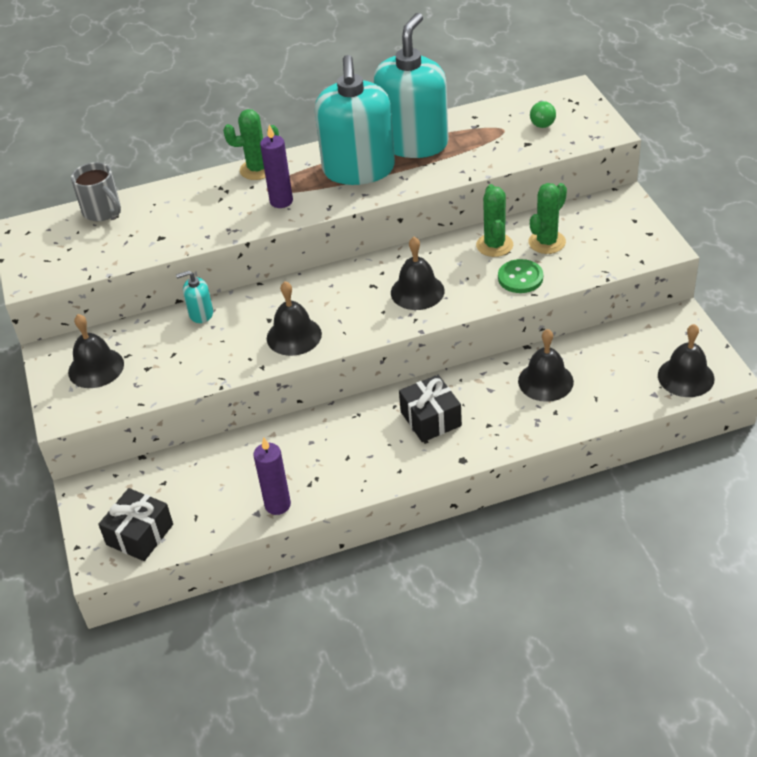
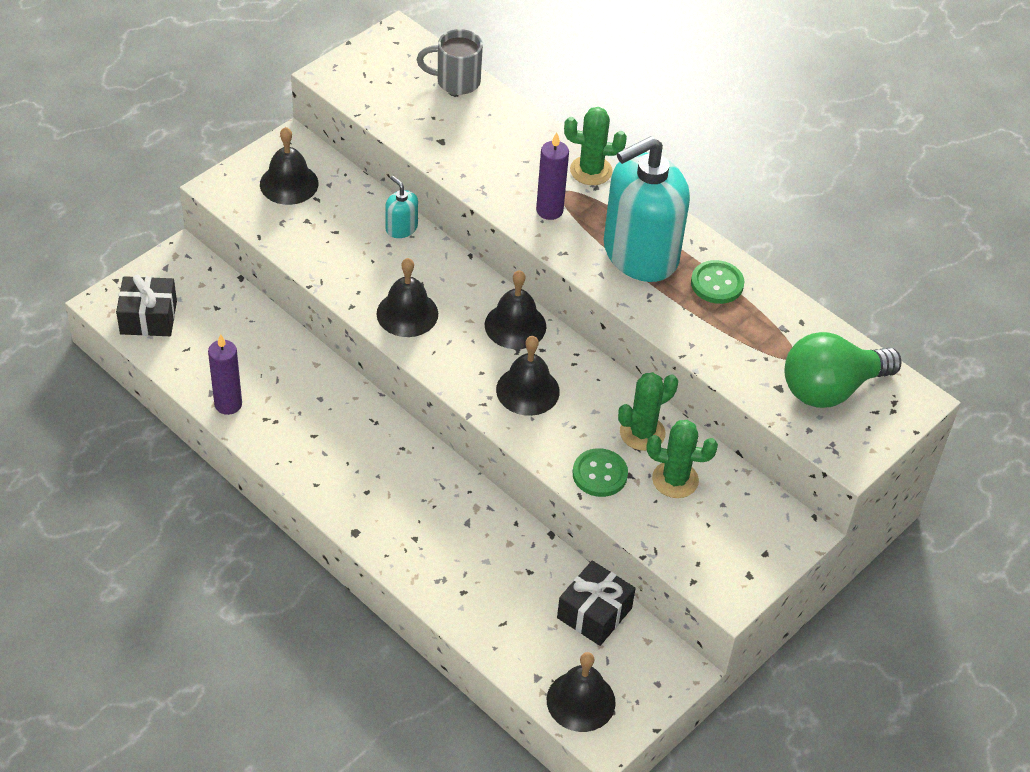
camera: 55 degrees right, 5 degrees up
grey mug [71,162,121,221] -> grey mug turned 75 degrees clockwise [417,29,483,95]
green cactus [223,109,279,180] -> green cactus turned 45 degrees counterclockwise [564,107,627,185]
turquoise soap dispenser [373,13,449,158] -> green button [691,260,744,304]
black gift [399,375,462,442] -> black gift moved to [557,560,636,646]
black bell [518,329,574,402] -> black bell moved to [485,270,546,349]
green light bulb [530,100,556,128] -> green light bulb [784,332,902,408], size x2.19

